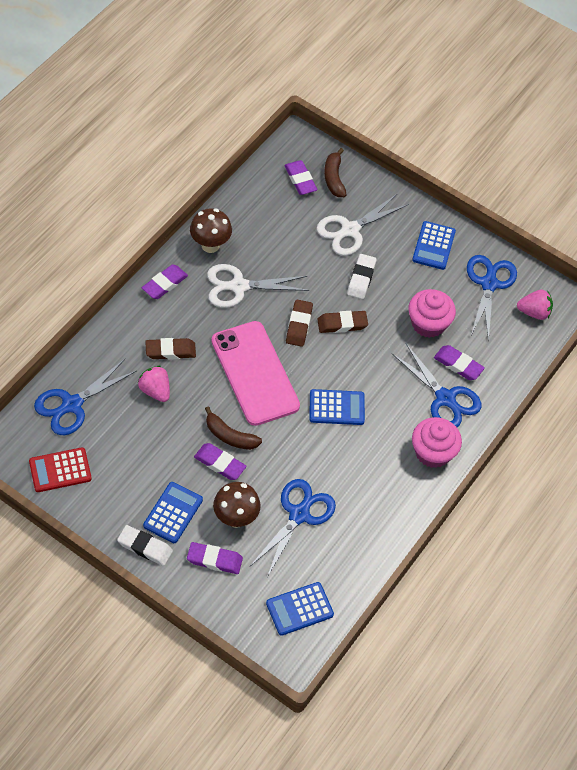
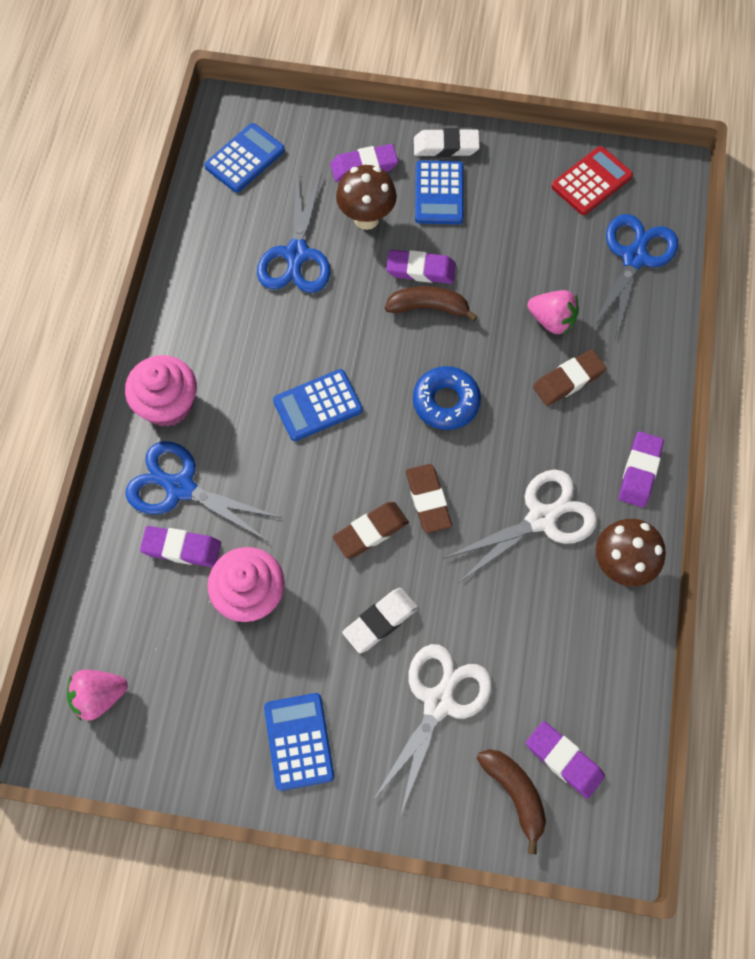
camera: 160 degrees right, 10 degrees up
pink phone [211,321,300,426] -> blue donut [413,366,481,430]
white eraser [347,254,376,299] -> white eraser turned 60 degrees clockwise [342,588,418,653]
blue scissors [467,255,517,341] -> none

